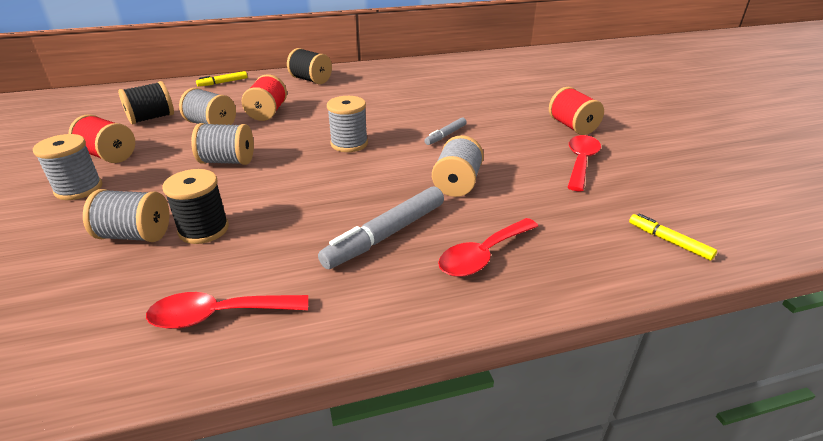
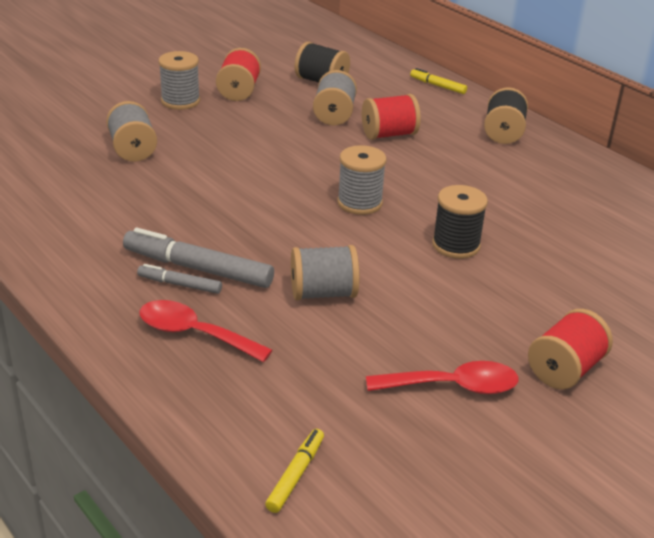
camera: 65 degrees right, 0 degrees up
red spoon [146,292,308,329] -> none
black spool [163,169,229,244] -> black spool moved to [432,185,488,259]
grey spool [191,123,254,165] -> none
grey marker [424,118,467,145] -> grey marker moved to [137,264,222,294]

